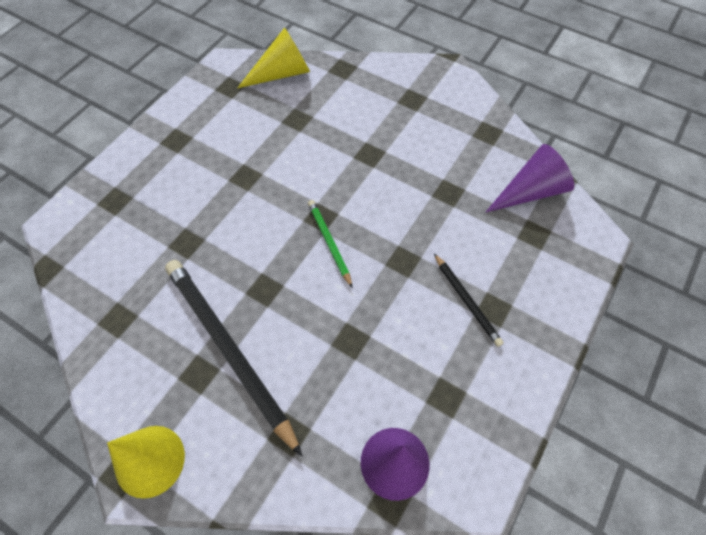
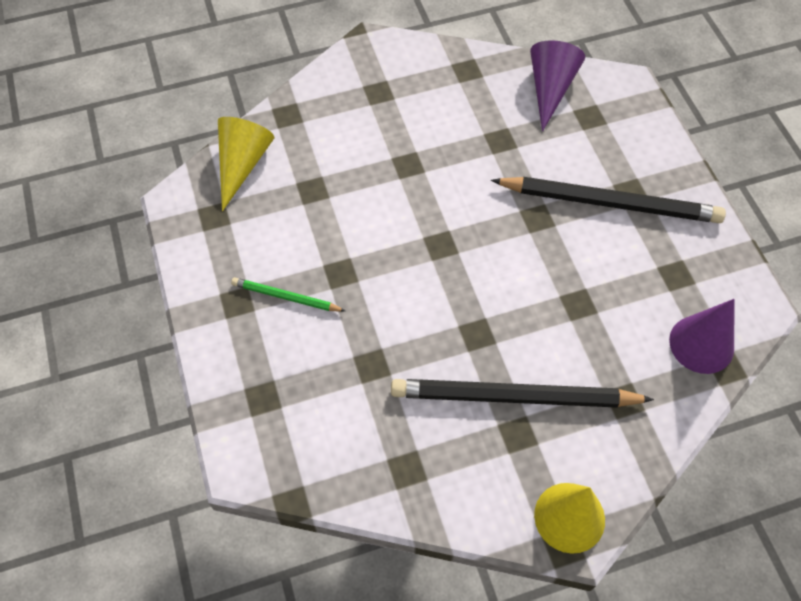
camera: 50 degrees left, 0 degrees up
green pencil [308,200,353,288] -> green pencil moved to [231,277,346,312]
black pencil [434,254,504,347] -> black pencil [491,177,726,223], size x2.04

